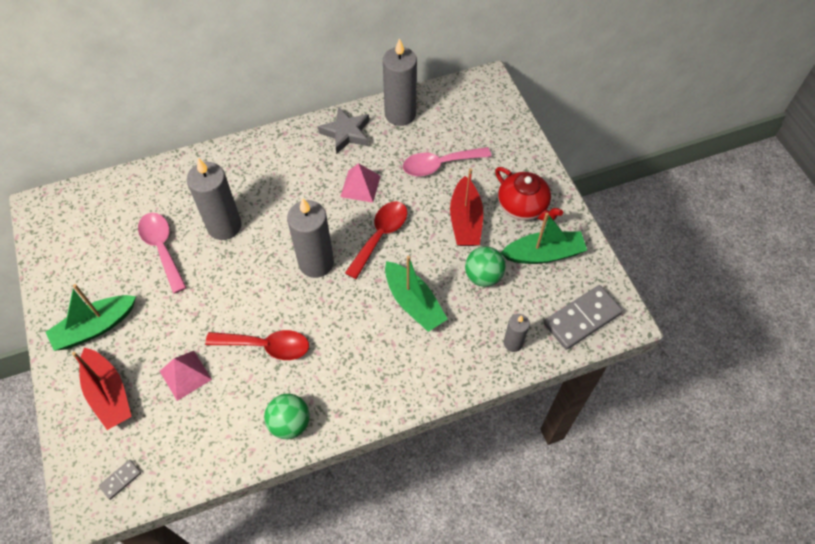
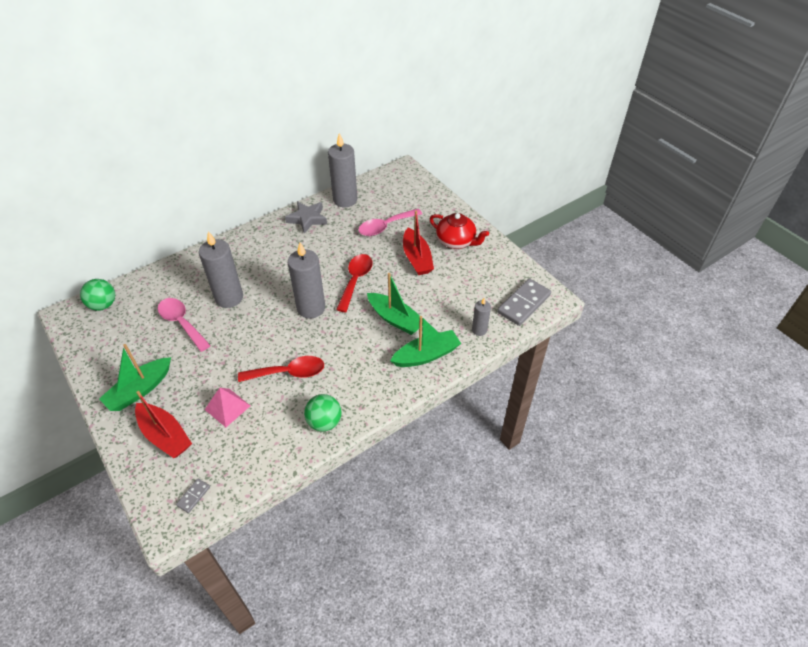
camera: 15 degrees left, 10 degrees down
pink pyramid [340,163,381,203] -> none
green ball [465,246,506,287] -> green ball moved to [80,279,115,311]
green boat [501,213,587,264] -> green boat moved to [390,316,461,367]

